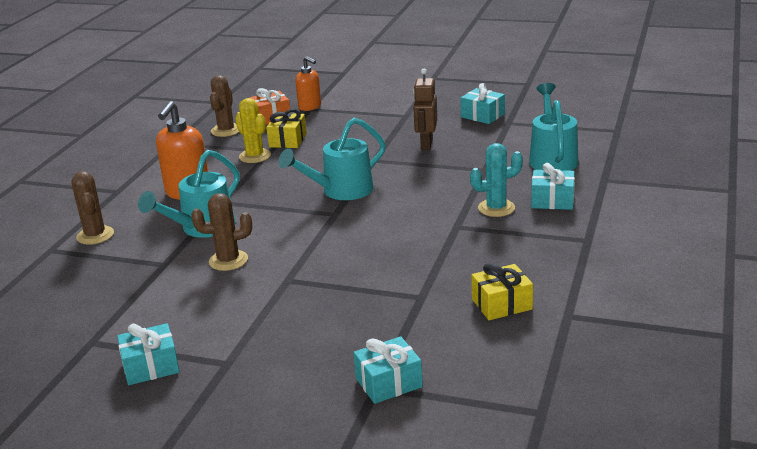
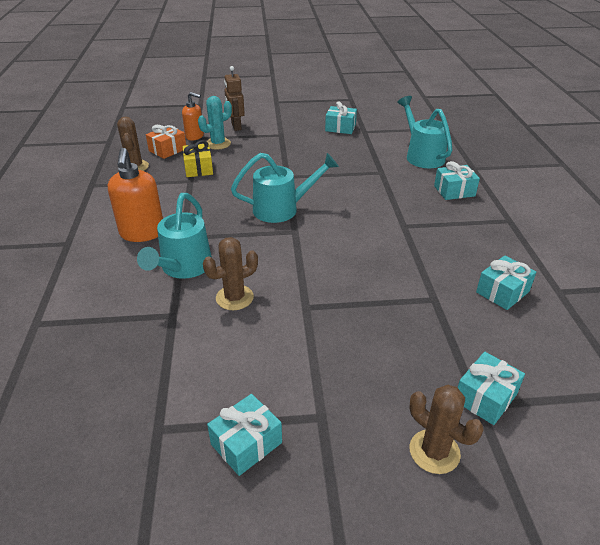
camera: 25 degrees left, 10 degrees up
brown cactus [71,171,114,245] -> brown cactus moved to [410,385,484,474]
yellow cactus [235,98,271,163] -> none
turquoise watering can [278,118,386,200] -> turquoise watering can turned 135 degrees counterclockwise [231,153,339,223]
brown robot [413,69,437,150] -> brown robot moved to [224,66,245,131]
turquoise cactus [470,143,523,217] -> turquoise cactus moved to [198,96,232,150]
yellow gift [472,263,533,320] -> turquoise gift [476,255,536,310]

